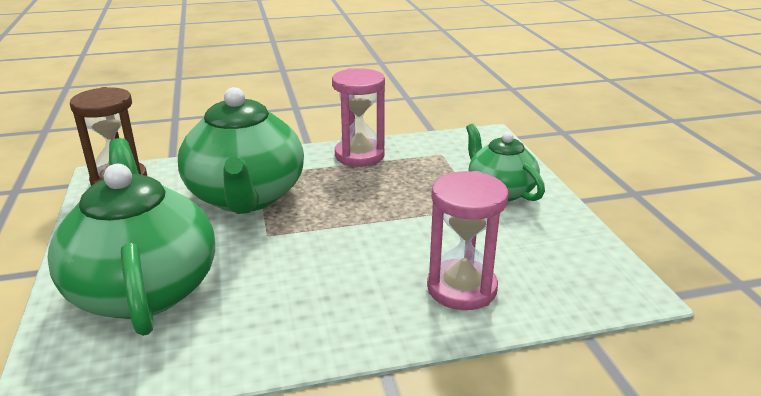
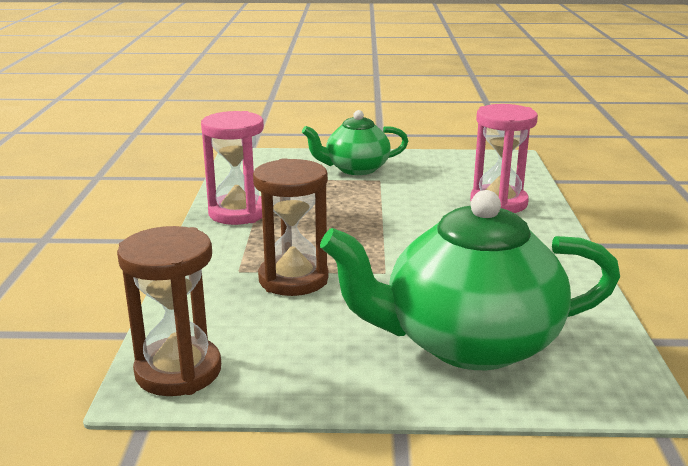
camera: 75 degrees left, 5 degrees down
green teapot [178,87,304,214] -> brown hourglass [253,158,329,296]

